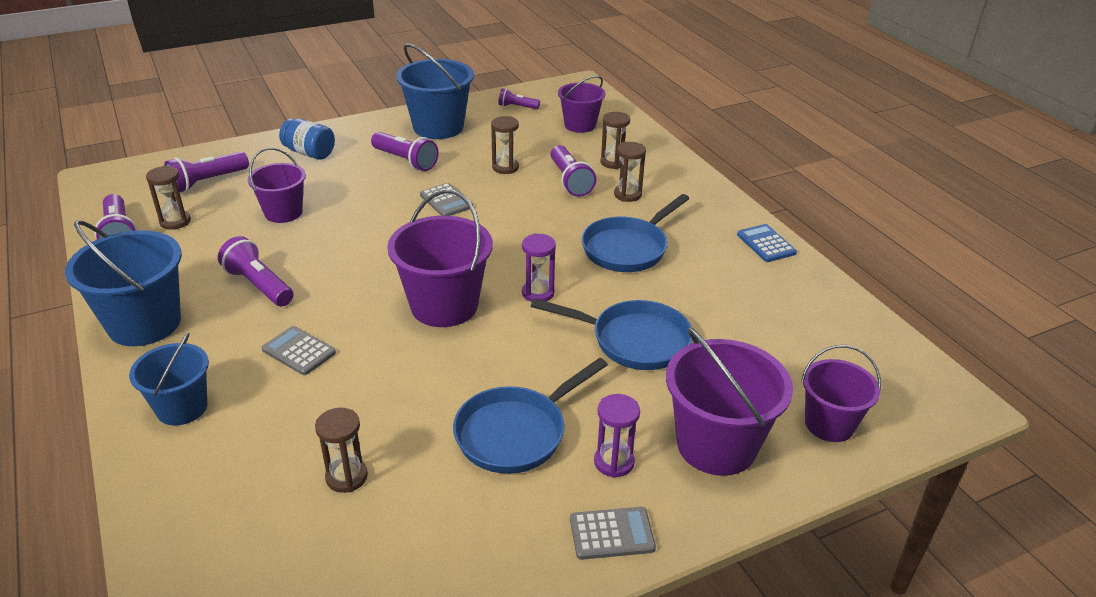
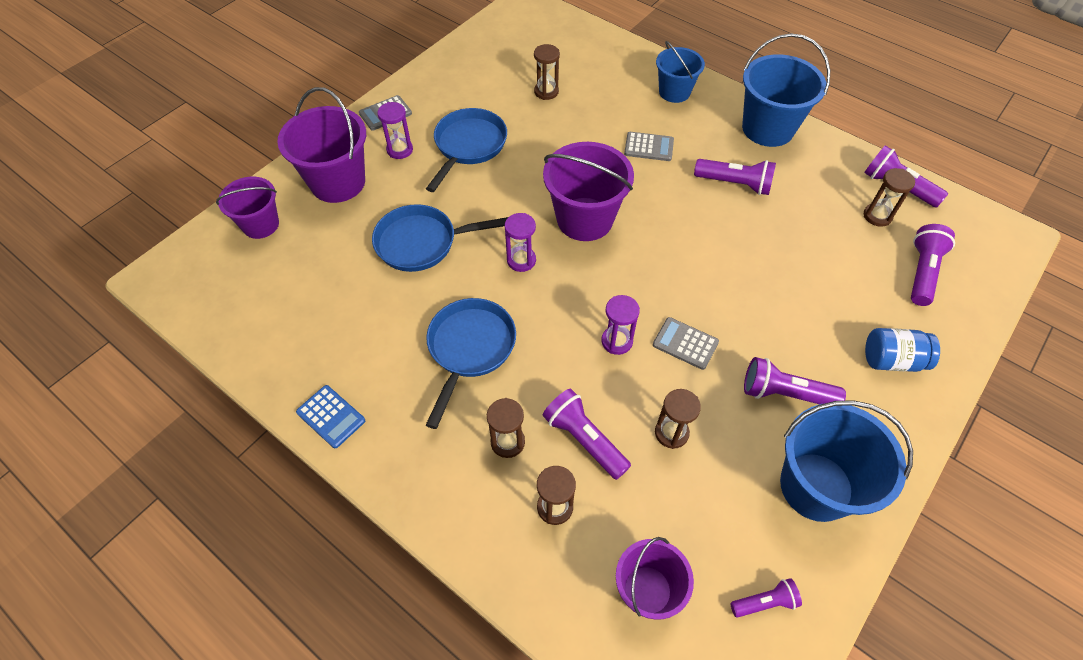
camera: 155 degrees right, 20 degrees up
purple bucket [248,148,306,223] -> none
none -> purple hourglass [601,295,640,355]

